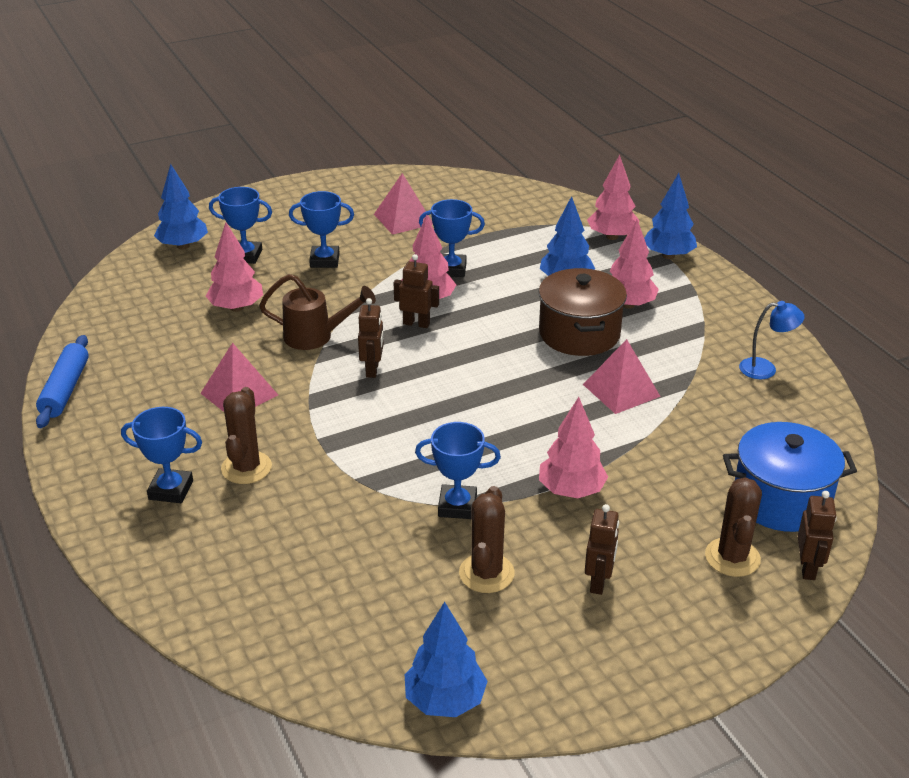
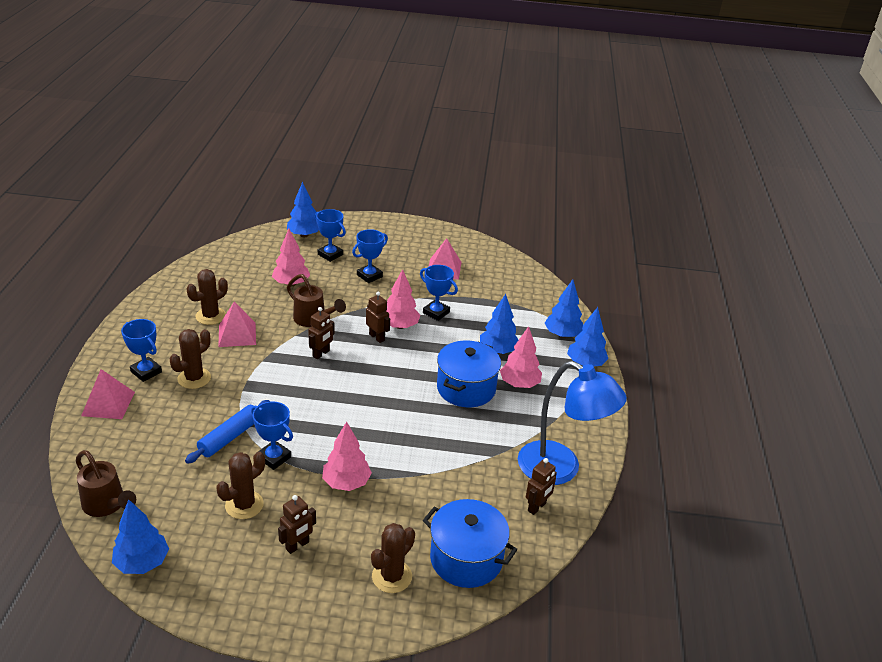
camera: 30 degrees right, 0 degrees up
blue rolling pin [36,335,89,428] -> blue rolling pin moved to [185,400,270,464]
blue trophy [289,191,354,268] -> blue trophy turned 75 degrees counterclockwise [352,229,388,283]
brown pot [539,268,627,356] -> blue pot [437,340,501,408]
pink pyramid [583,339,661,414] -> pink pyramid moved to [81,369,135,419]
pink tree [587,155,639,240] -> blue tree [544,279,583,338]
blue lamp [739,301,805,379] -> blue lamp [518,361,627,485], size x2.21
brown robot [798,491,837,580] -> brown robot moved to [526,458,557,515]
none -> brown watering can [76,450,136,517]
none -> brown cactus [187,269,228,325]

